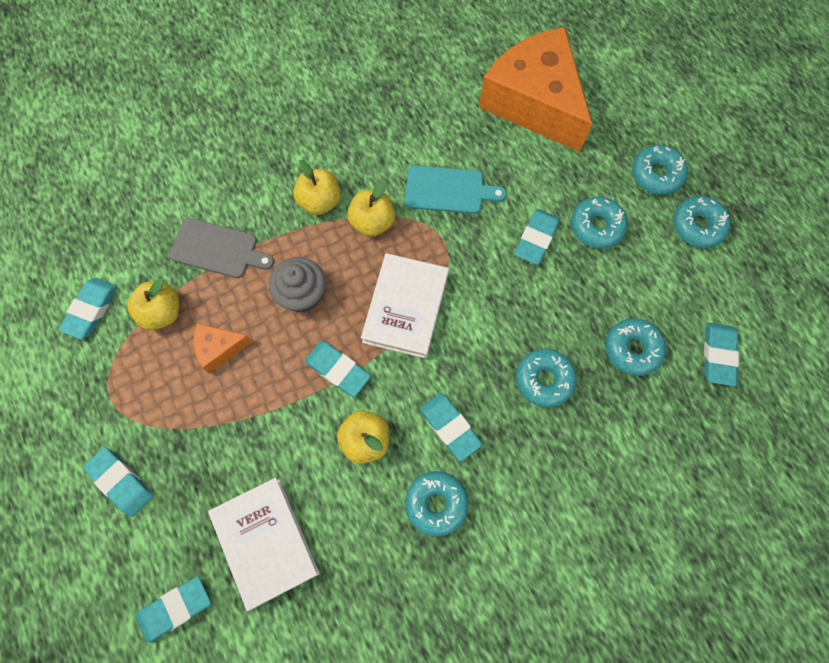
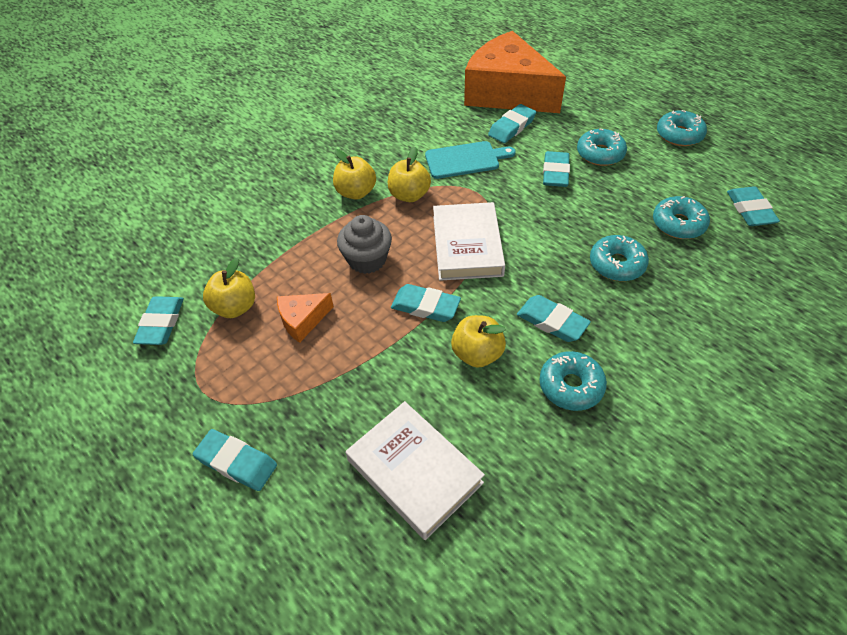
camera: 15 degrees left, 20 degrees down
turquoise eraser [136,576,211,643] -> turquoise eraser moved to [488,104,536,143]
grey cutting board [169,218,274,278] -> none
turquoise donut [632,145,687,195] -> none

